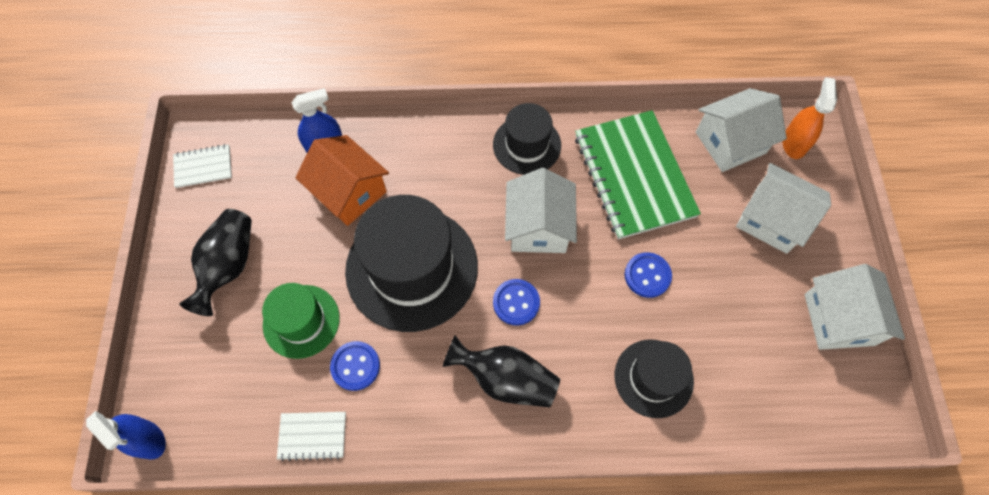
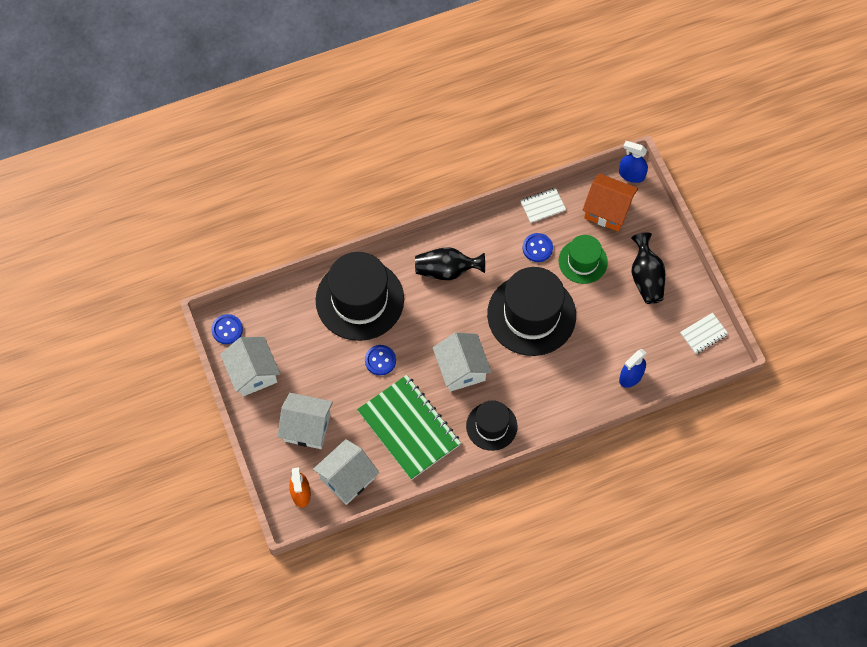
camera: 160 degrees right, 0 degrees up
orange house [295,135,389,226] -> orange house moved to [583,173,638,232]
blue button [493,279,540,326] -> blue button moved to [211,314,243,344]
black hat [614,339,694,418] -> black hat [315,252,404,341], size x1.79

